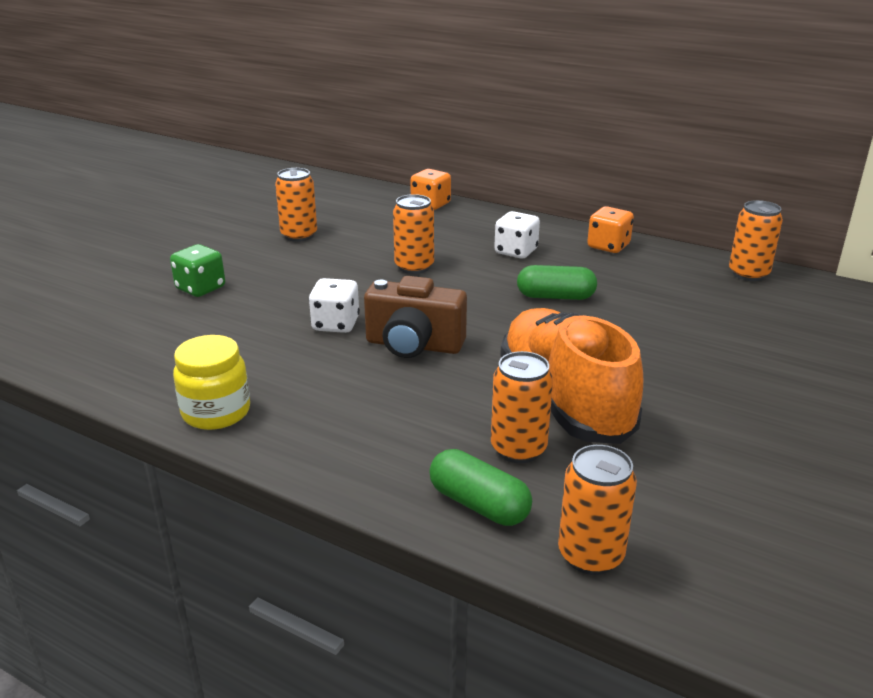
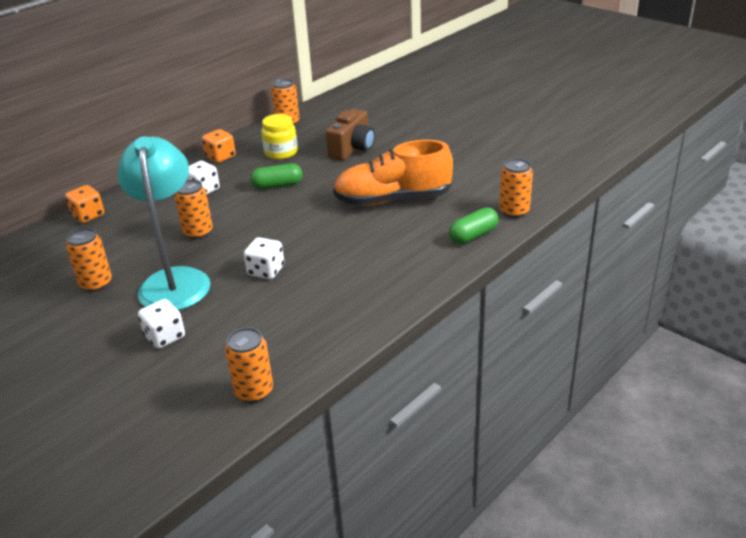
camera: 75 degrees left, 5 degrees up
green dice [170,244,225,297] -> white dice [138,299,185,349]
yellow jar [173,335,250,430] -> yellow jar moved to [261,114,298,160]
brown camera [364,276,467,358] -> brown camera moved to [326,109,375,161]
orange can [491,351,553,463] -> orange can moved to [225,327,273,403]
green capsule [517,265,597,300] -> green capsule turned 60 degrees clockwise [250,163,302,189]
none -> turquoise lamp [117,136,211,310]

